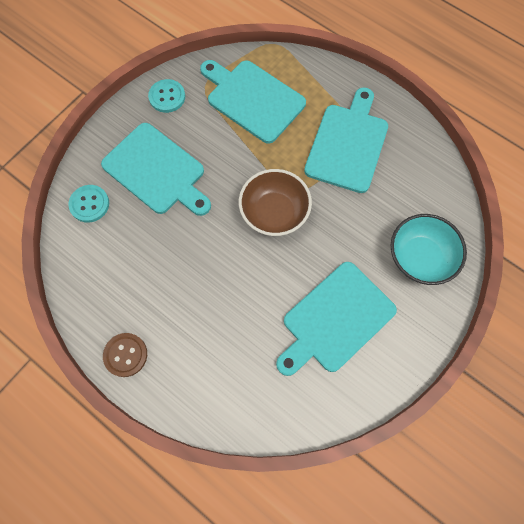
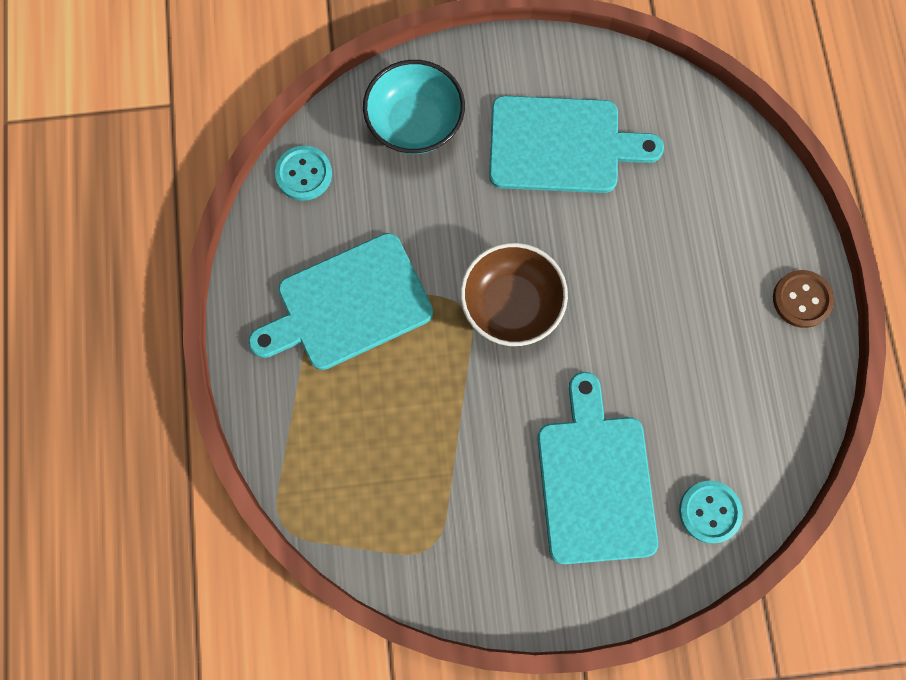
camera: 135 degrees left, 5 degrees up
turquoise button [148,79,185,113] -> turquoise button moved to [275,145,332,201]
turquoise cutting board [200,60,306,144] -> none

